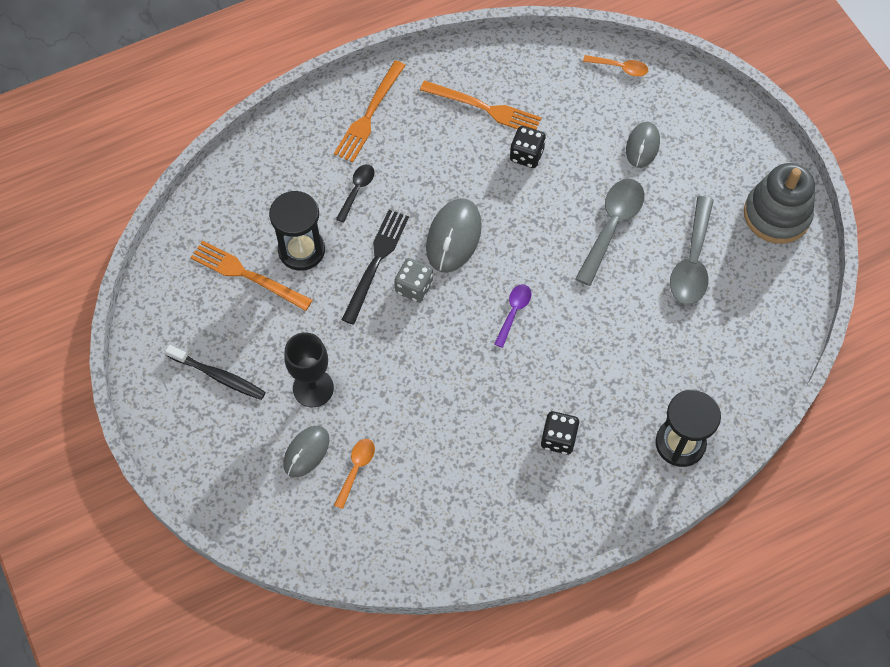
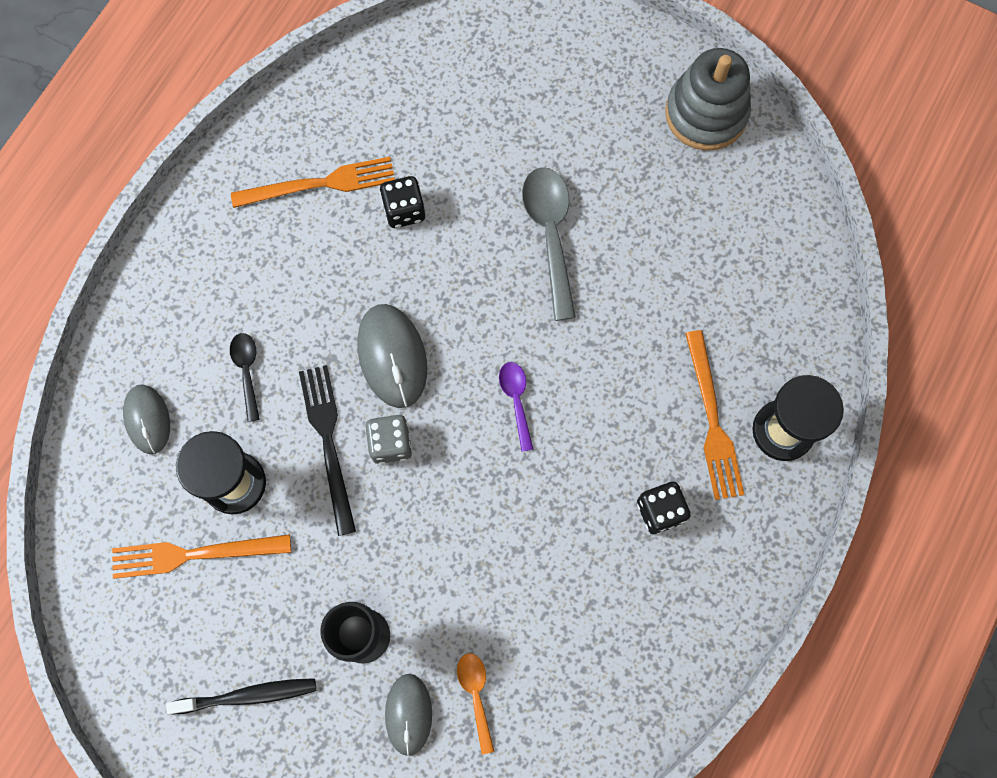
camera: 35 degrees left, 10 degrees up
orange fork [334,60,406,162] -> orange fork moved to [685,330,745,500]
orange spoon [583,55,648,76] -> none
grey mouse [626,122,660,168] -> grey mouse moved to [123,385,170,454]
grey spoon [670,196,714,305] -> none

